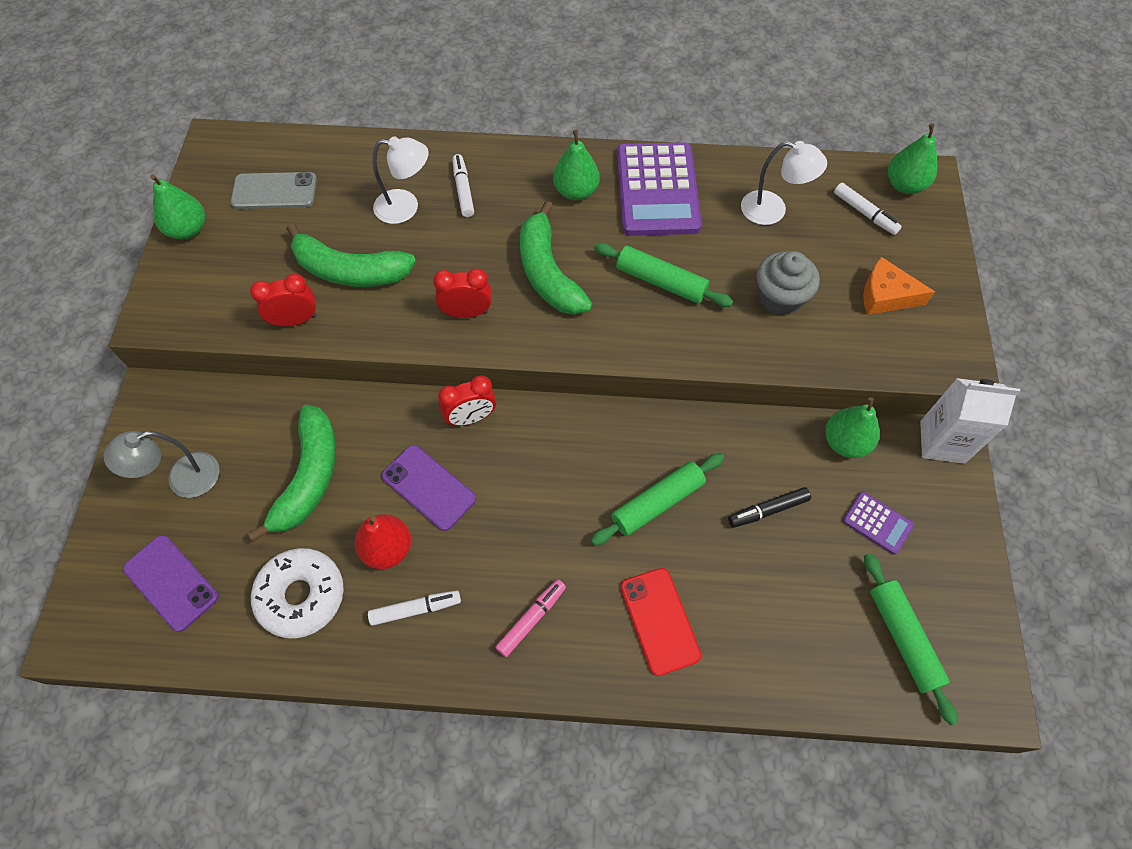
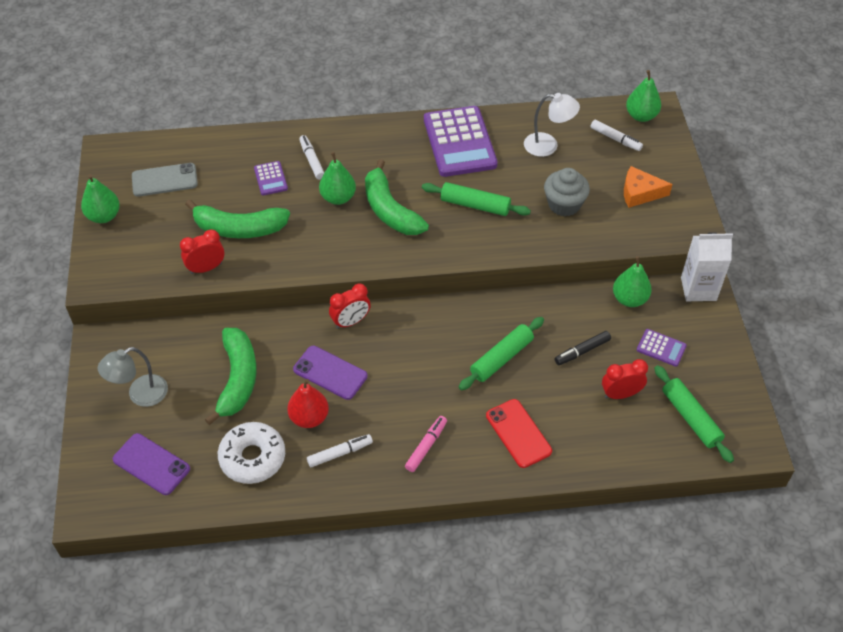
camera: 10 degrees left, 10 degrees down
white lamp [372,136,429,224] -> purple calculator [254,161,288,195]
red clock [433,268,491,318] -> red clock moved to [602,359,648,399]
green pear [553,130,600,201] -> green pear moved to [319,152,356,205]

